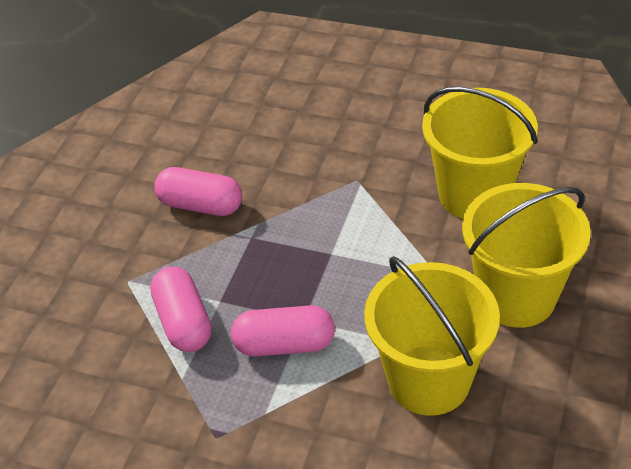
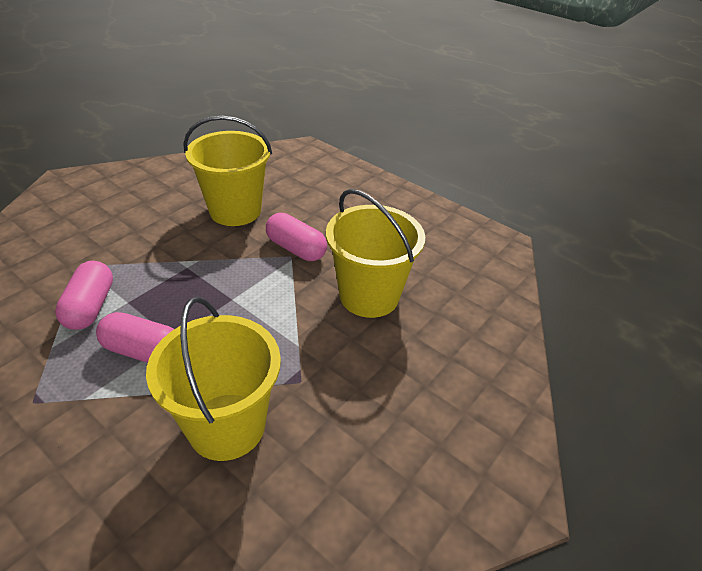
camera: 15 degrees right, 5 degrees down
pink capsule [154,167,242,216] -> pink capsule moved to [266,213,327,261]
yellow bucket [462,183,591,328] -> yellow bucket moved to [183,116,272,226]

